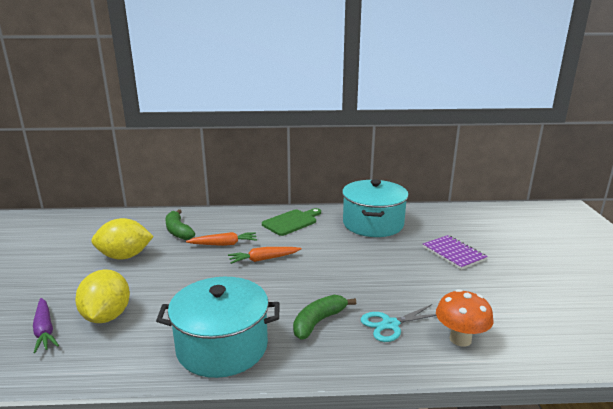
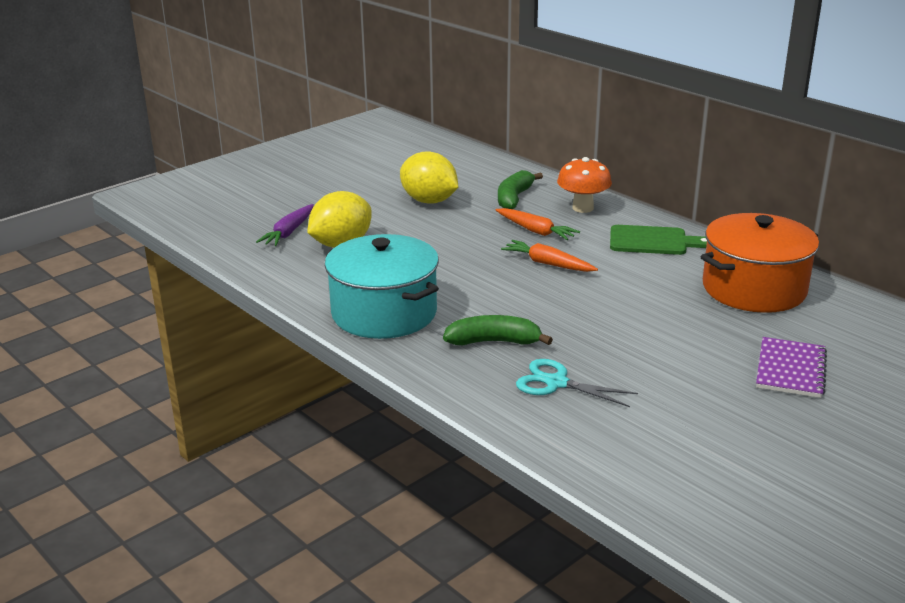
camera: 50 degrees right, 5 degrees up
turquoise pot [342,179,409,237] -> orange pot [701,213,819,313]
orange mushroom [436,289,494,347] -> orange mushroom moved to [557,157,612,213]

